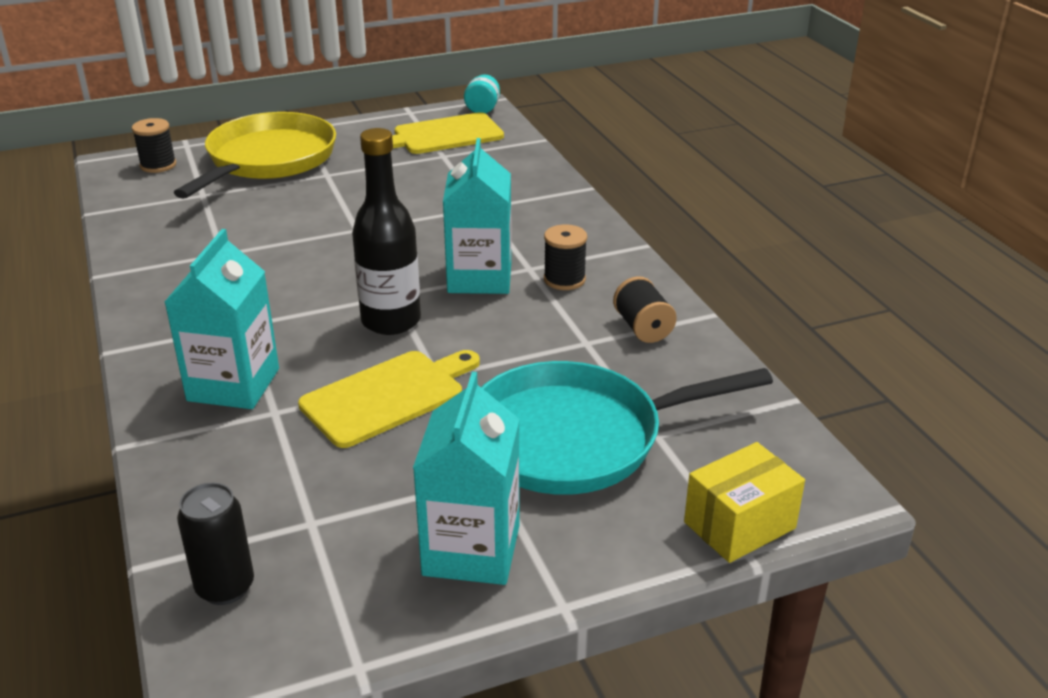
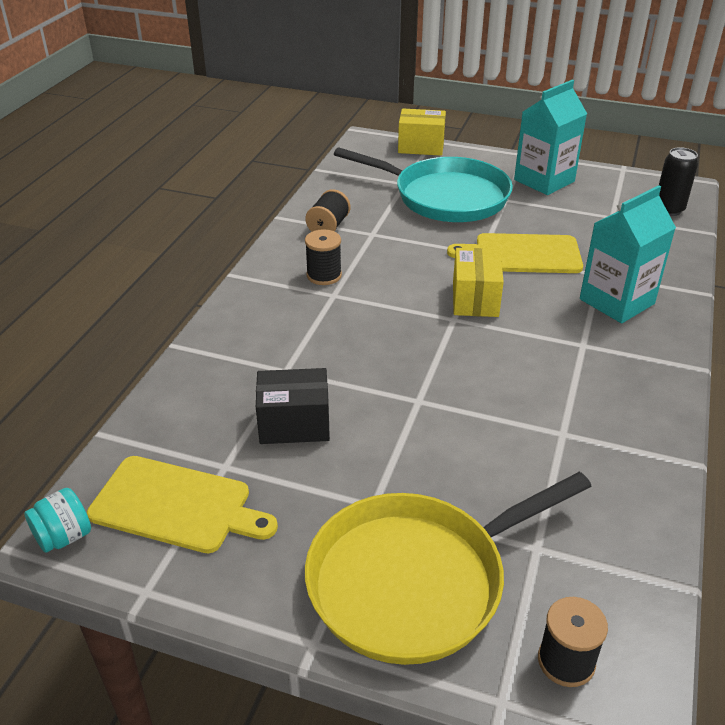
camera: 140 degrees left, 5 degrees up
black bottle [352,128,421,335] -> yellow box [453,248,504,317]
turquoise carton [443,138,512,294] -> none
none -> black box [256,368,330,444]

